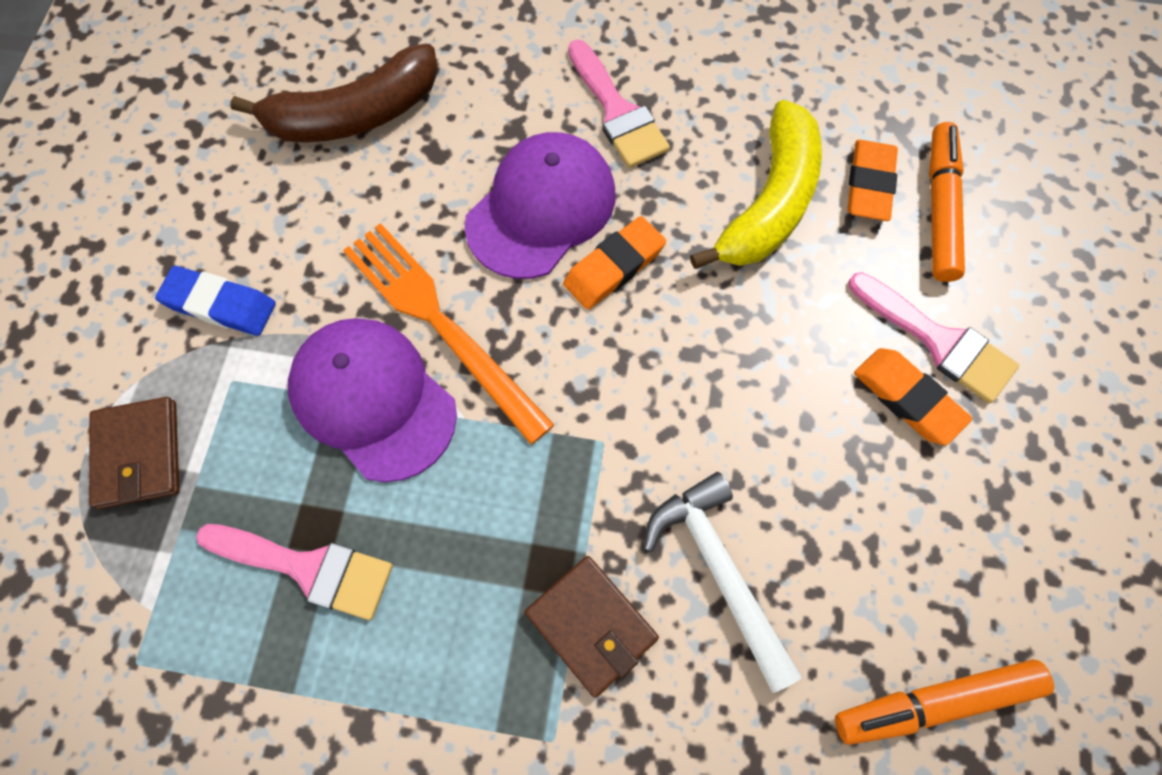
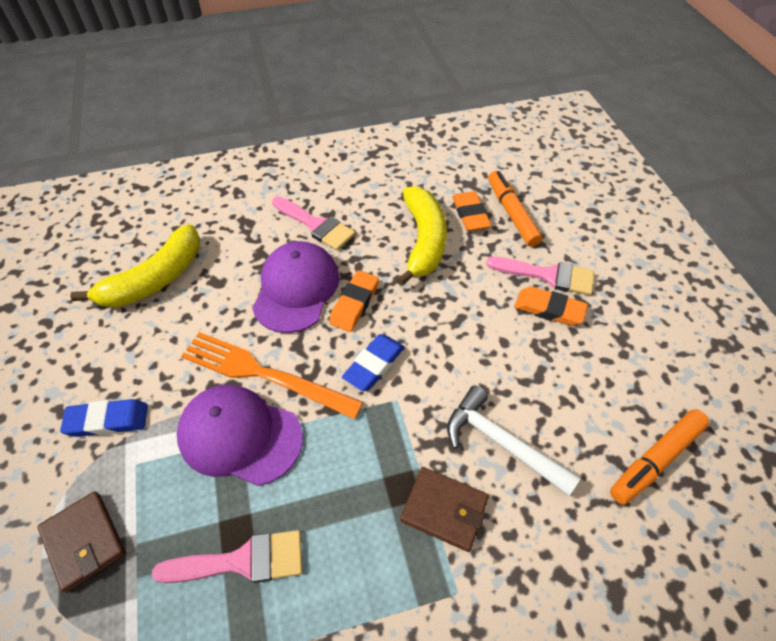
camera: 25 degrees left, 15 degrees down
brown banana [230,44,438,142] -> yellow banana [70,224,200,307]
none -> blue eraser [342,334,405,391]

